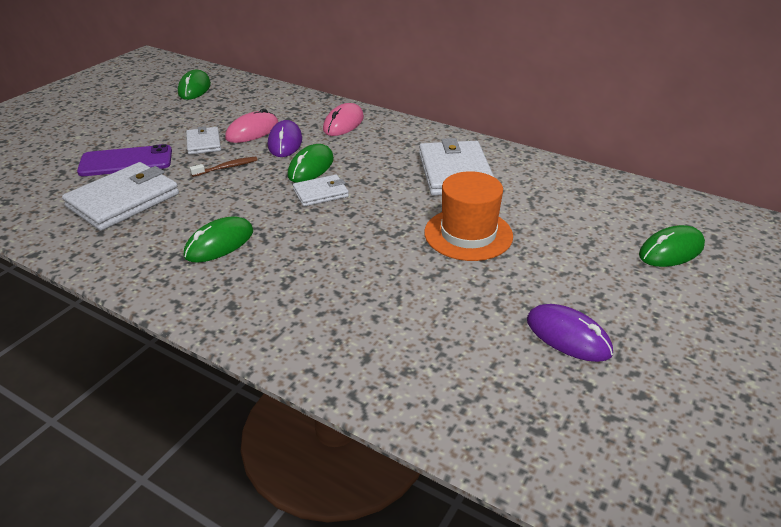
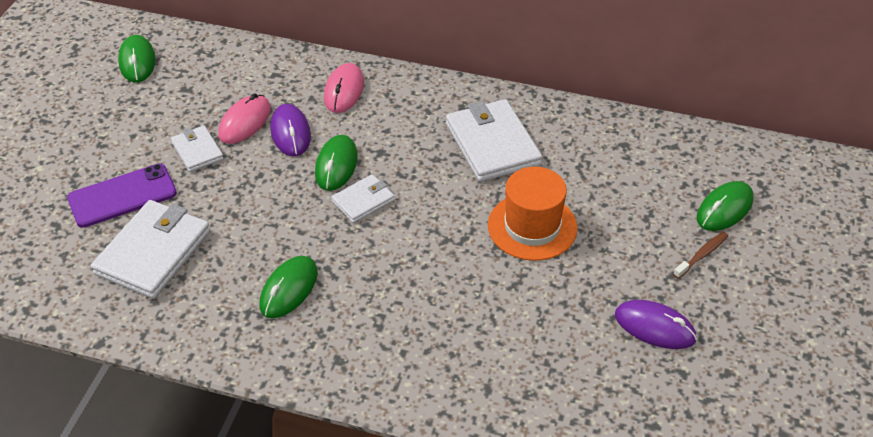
camera: 15 degrees left, 10 degrees up
brown toothbrush [190,156,258,177] -> brown toothbrush moved to [673,232,728,279]

